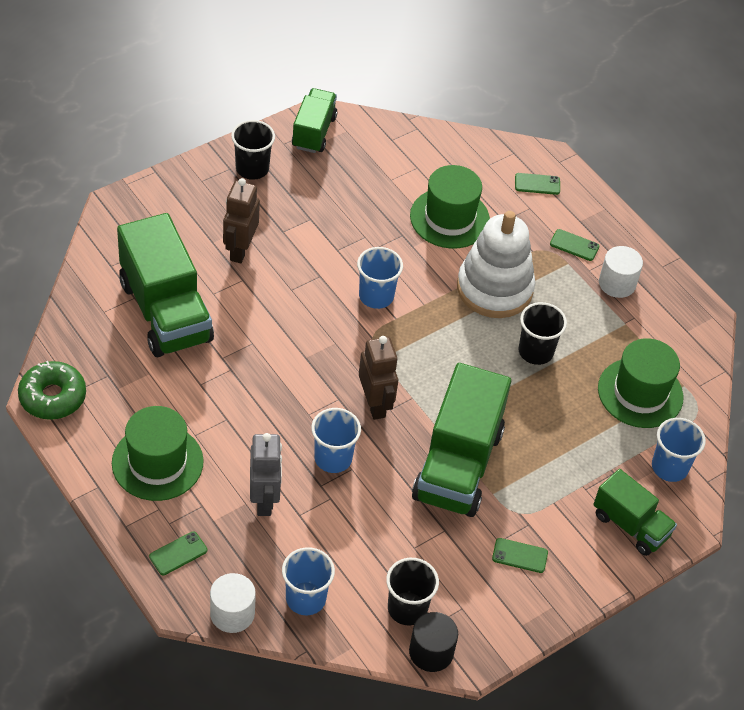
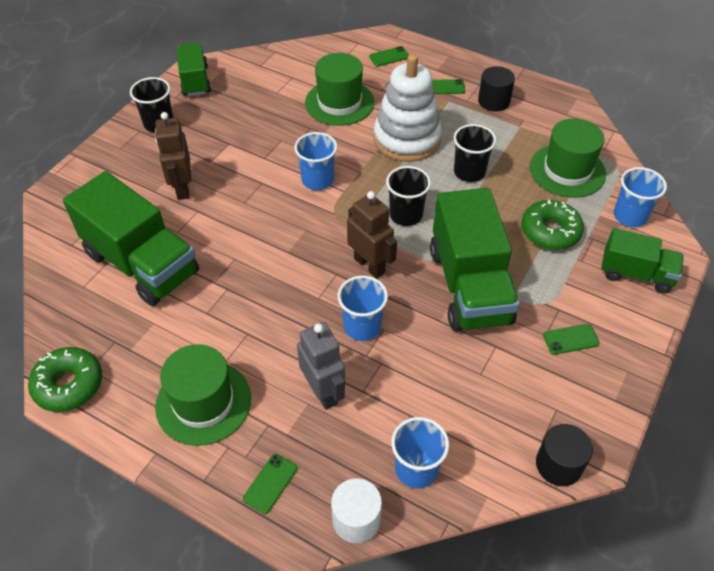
camera: 20 degrees left, 0 degrees up
black cup [386,558,439,625] -> black cup moved to [386,166,431,226]
white cylinder [599,246,643,298] -> black cylinder [478,66,515,111]
none -> green donut [521,200,584,250]

